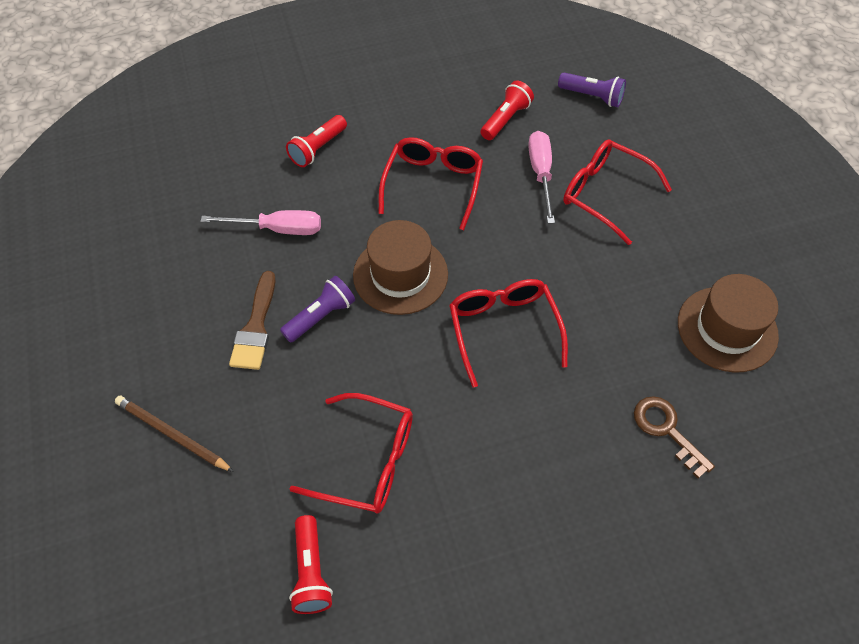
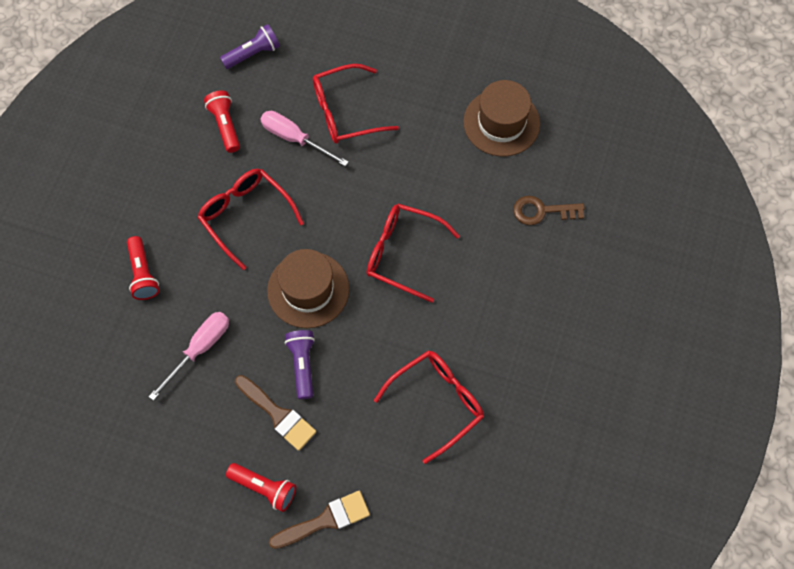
camera: 55 degrees left, 10 degrees up
brown pencil [115,396,234,472] -> brown brush [269,491,370,549]
red flashlight [289,515,333,614] -> red flashlight moved to [226,463,296,512]

